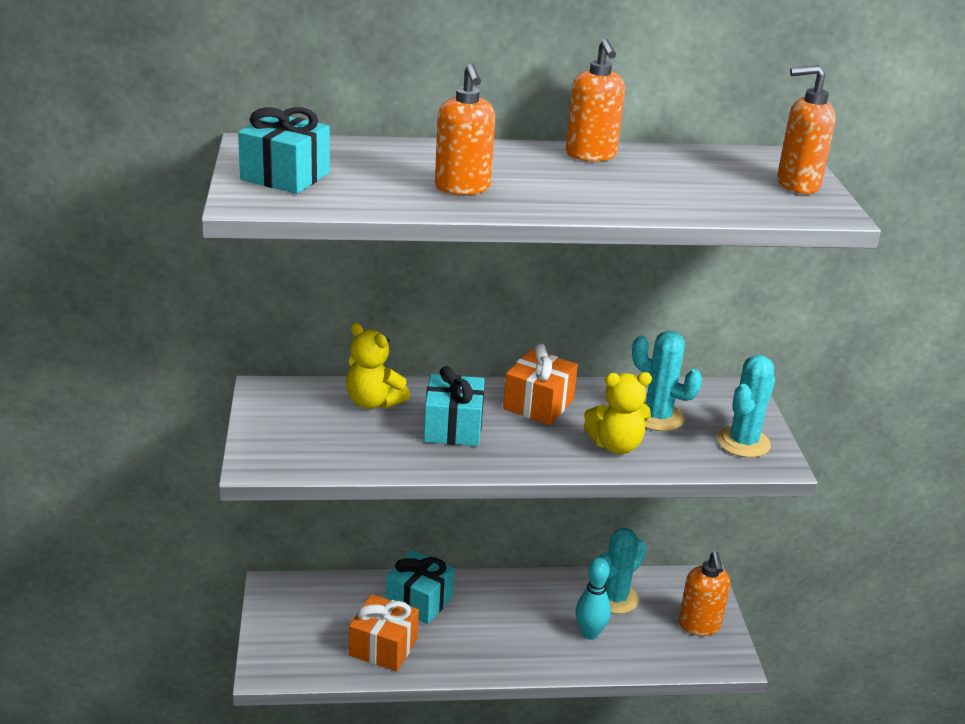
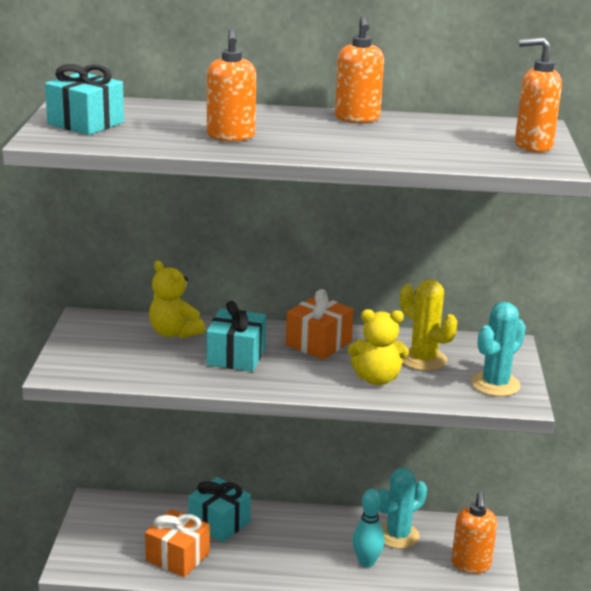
camera: 10 degrees right, 5 degrees down
turquoise cactus [632,331,702,431] -> yellow cactus [400,279,457,371]

